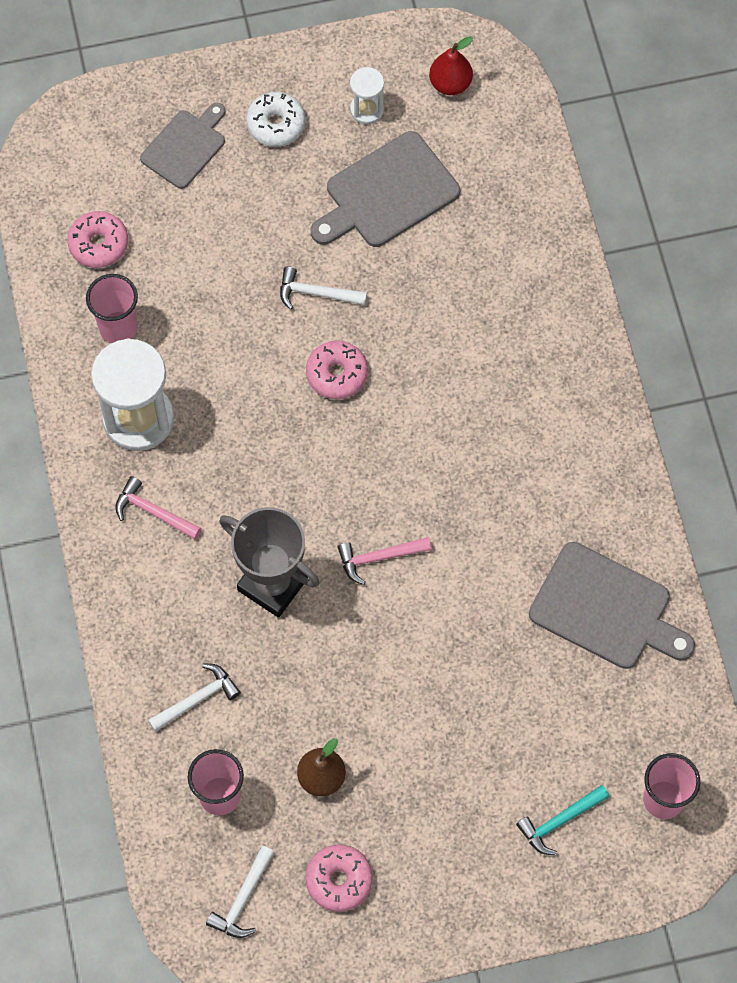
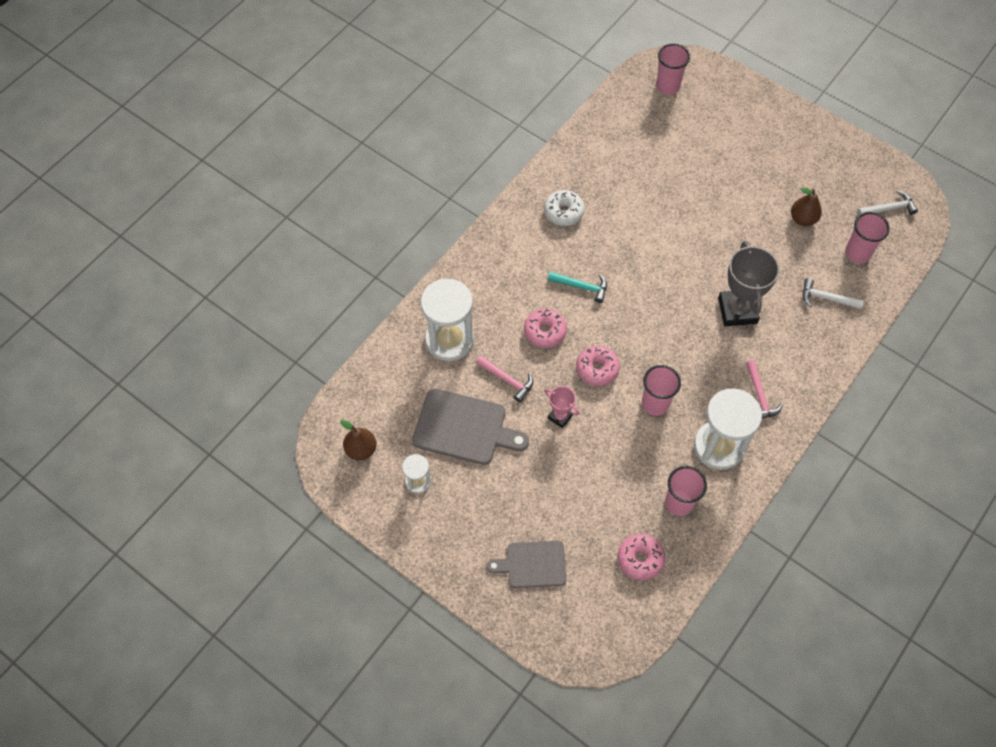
camera: 130 degrees left, 5 degrees down
white donut [246,92,306,147] -> white donut moved to [544,190,585,226]
white hammer [280,266,367,310] -> pink trophy [545,386,580,428]
pink donut [306,845,373,912] -> pink donut moved to [524,309,567,348]
pink hammer [337,537,432,585] -> pink hammer moved to [476,356,533,403]
red pear [429,36,473,95] -> brown pear [340,420,376,460]
turquoise hammer [516,785,609,855] -> turquoise hammer moved to [548,272,607,303]
grey cutting board [529,542,695,669] -> none
none -> white hourglass [421,279,474,361]
none -> pink cup [642,365,681,416]

